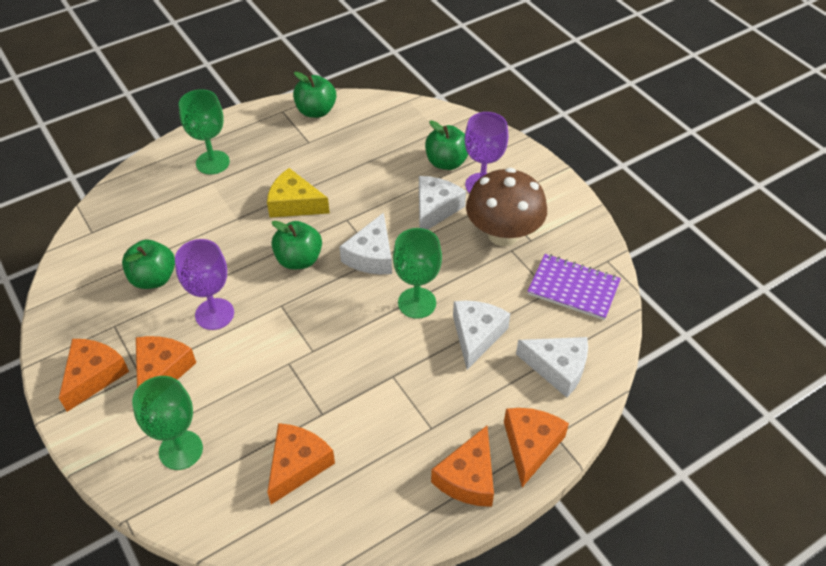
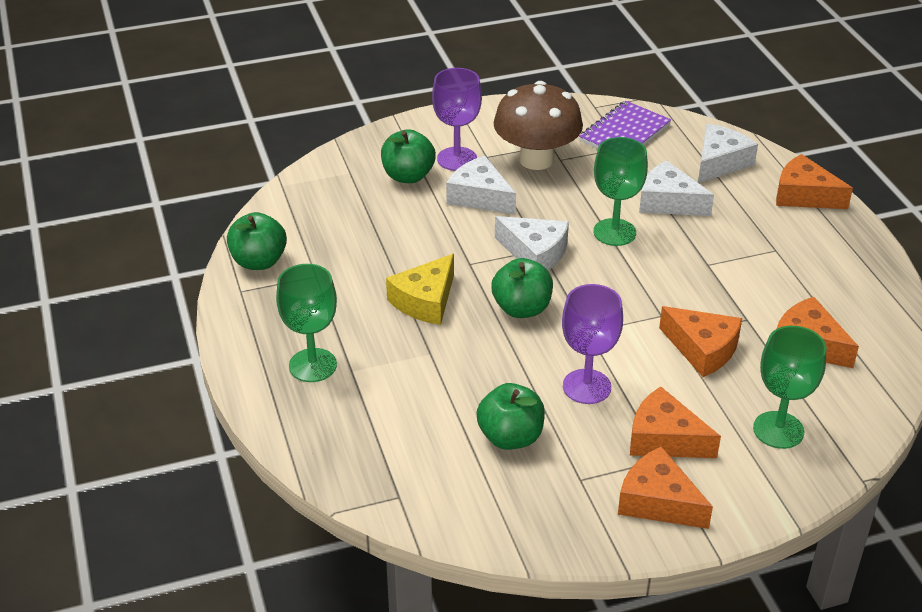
camera: 75 degrees left, 10 degrees down
orange cheese [431,426,494,507] -> orange cheese moved to [659,306,742,377]

